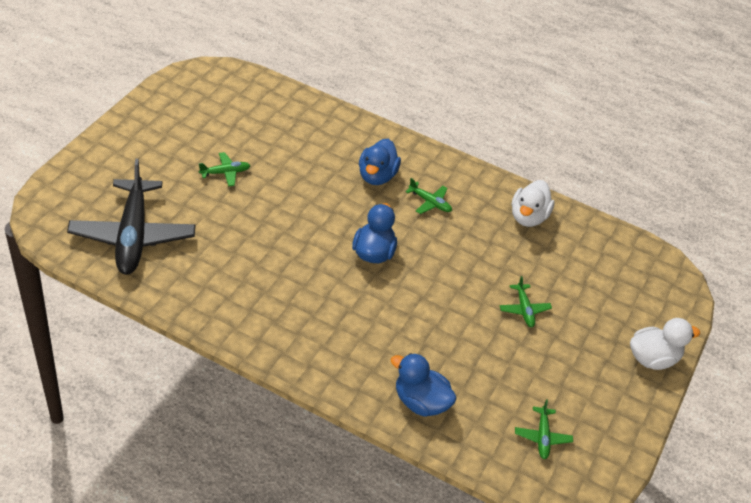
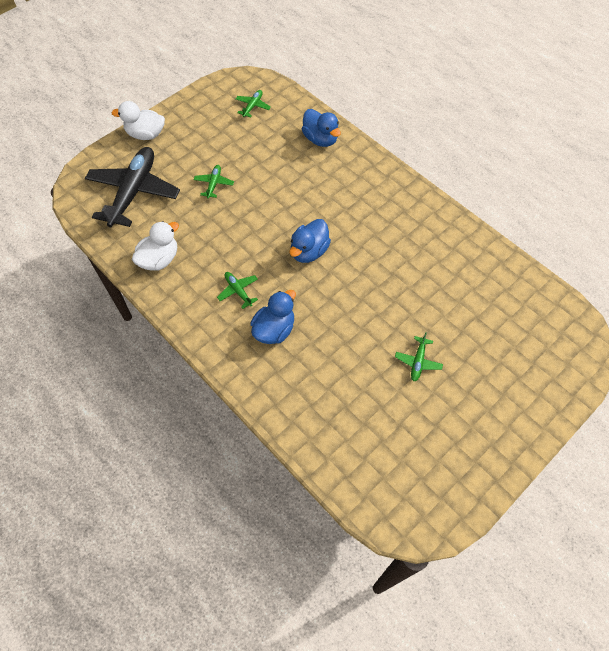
camera: 155 degrees left, 15 degrees up
black plane [67,159,195,275] -> black plane moved to [85,147,180,227]
green plane [199,152,251,187] -> green plane turned 75 degrees counterclockwise [395,332,443,381]

